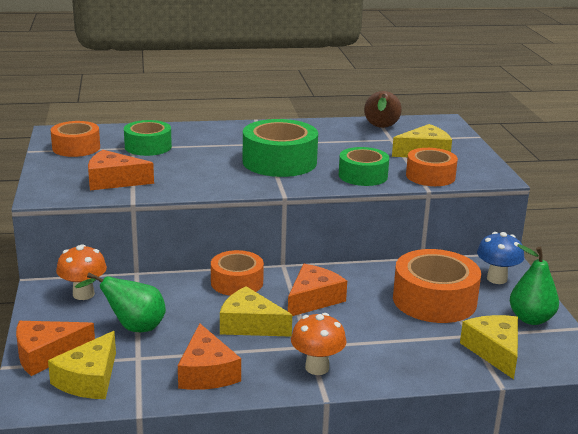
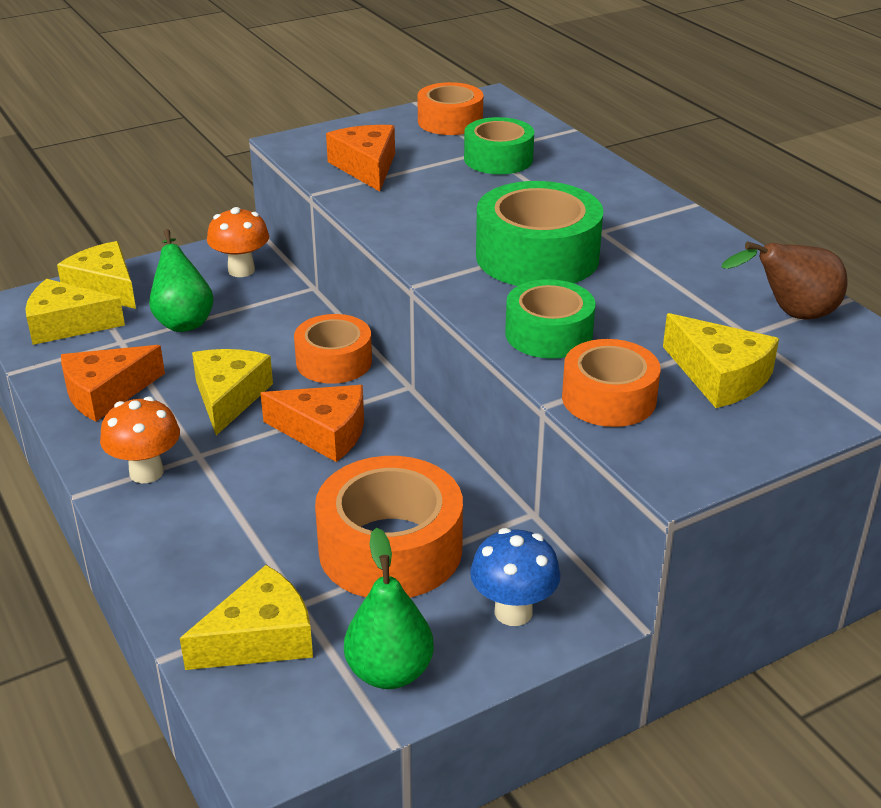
camera: 70 degrees right, 10 degrees up
orange cheese [16,321,95,376] -> yellow cheese [57,241,136,309]

